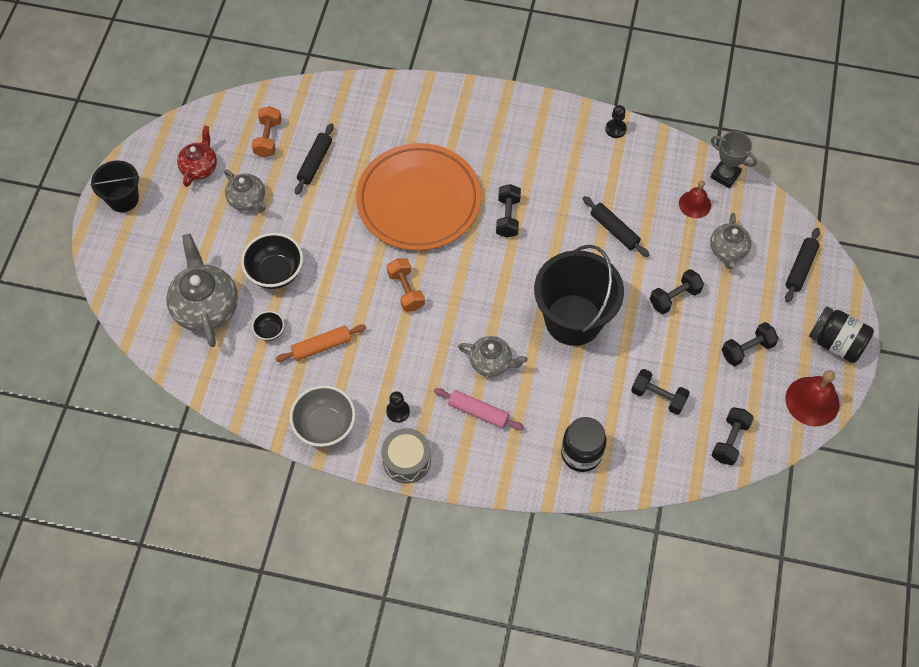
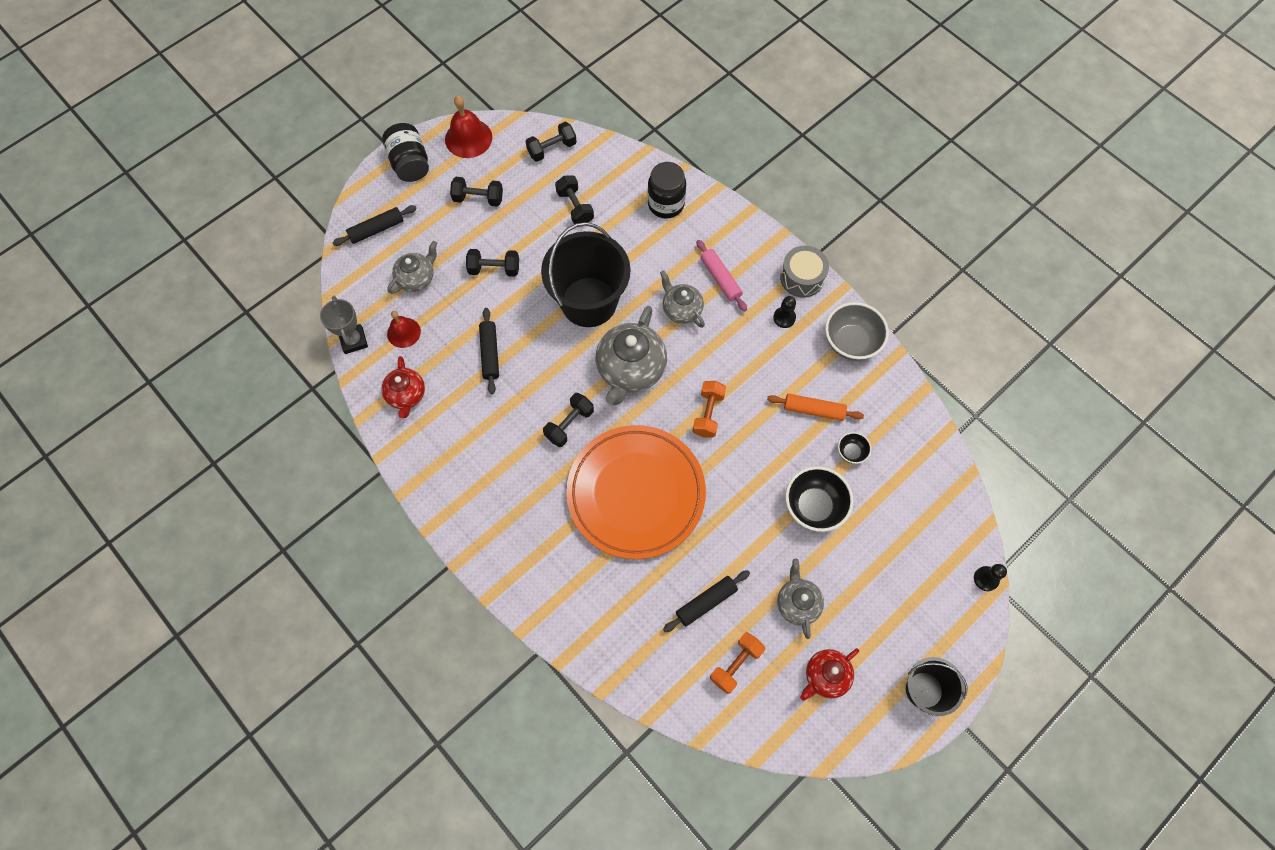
camera: 145 degrees left, 5 degrees up
grey teapot [166,234,238,347] -> grey teapot moved to [596,306,667,405]
black pawn [605,105,627,138] -> black pawn moved to [974,564,1007,591]
none -> red teapot [381,356,425,418]

